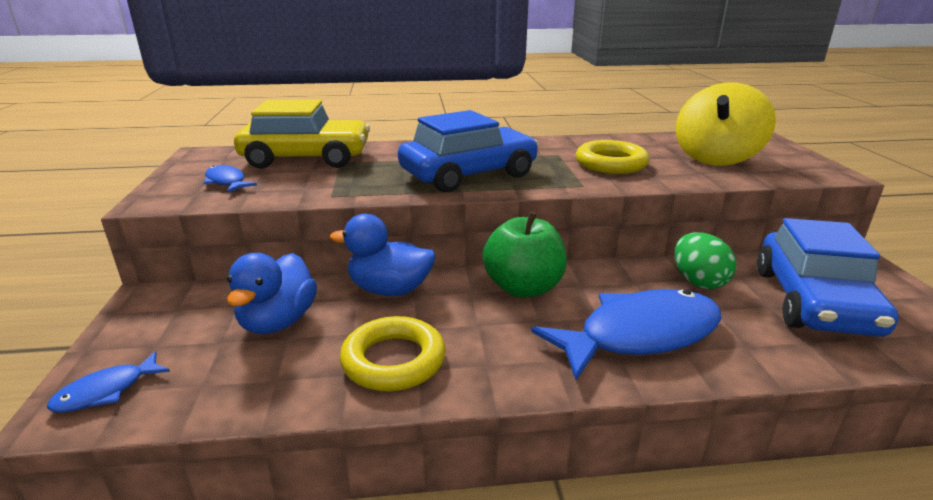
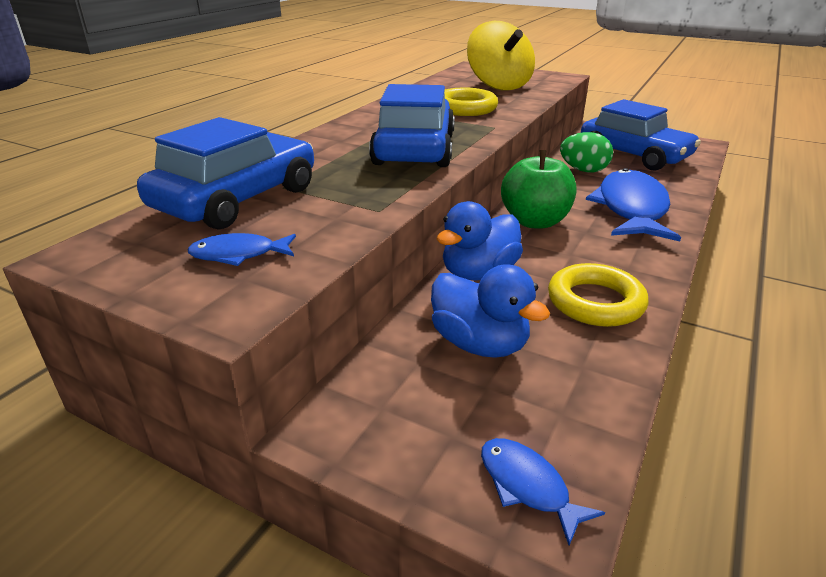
camera: 55 degrees left, 5 degrees up
blue fish [47,351,170,413] -> blue fish turned 150 degrees clockwise [481,438,605,546]
yellow car [234,99,370,169] -> blue car [137,117,314,230]

